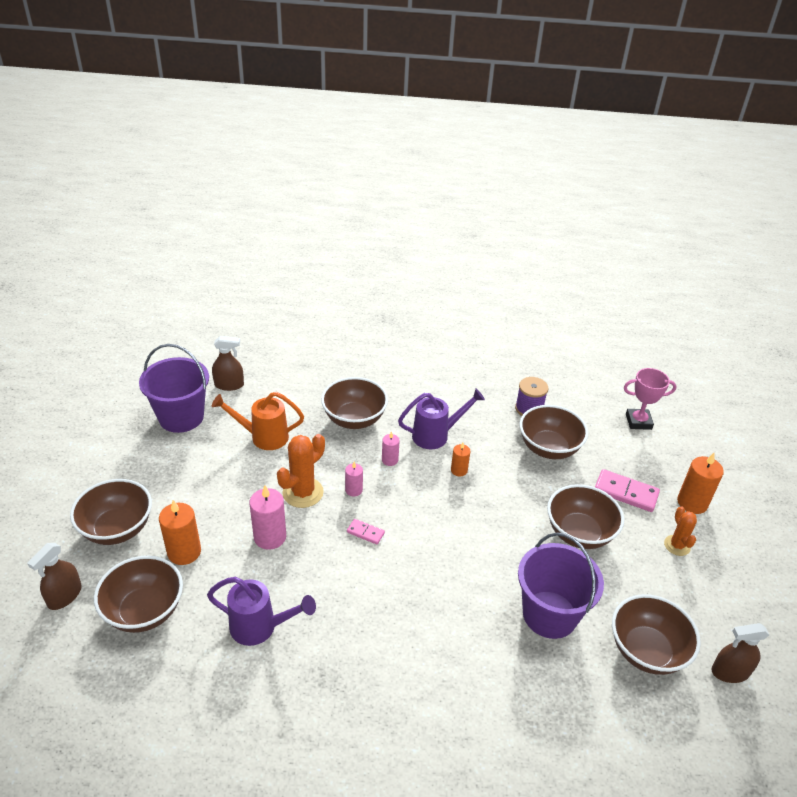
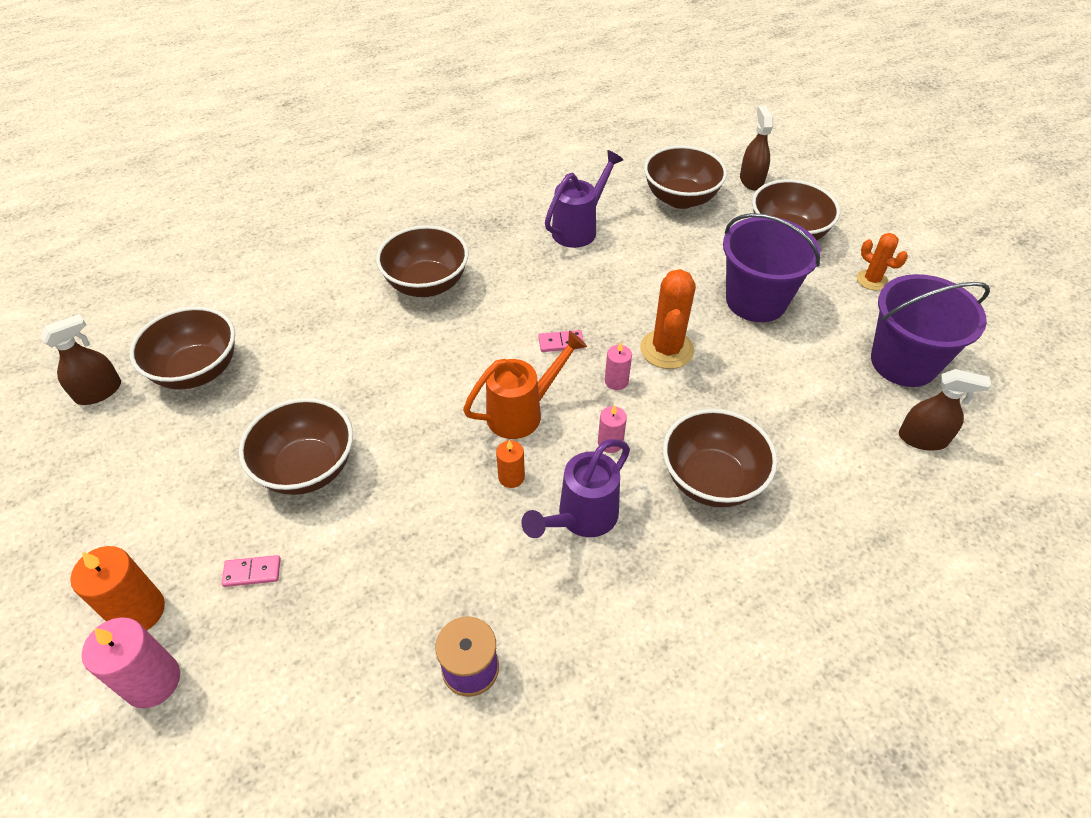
camera: 150 degrees right, 10 degrees up
orange candle [159,500,201,565] -> none
purple watering can [207,577,316,646] -> purple watering can turned 150 degrees clockwise [545,150,623,248]
brown spray bottle [212,336,244,391] -> brown spray bottle turned 135 degrees counterclockwise [899,369,991,450]
orange watering can [212,392,304,450] -> orange watering can moved to [463,331,587,439]
pink candle [250,486,286,550] -> pink candle moved to [82,617,180,708]
purple bucket [518,532,604,639] -> purple bucket moved to [723,213,821,322]
brown bowl [520,405,588,459] -> brown bowl moved to [376,225,468,297]
pink domino [595,469,660,512] -> pink domino [221,555,281,587], size x0.55
pink trophy [624,368,677,430] -> none
orange cactus [664,506,697,556] -> orange cactus moved to [857,233,908,290]

